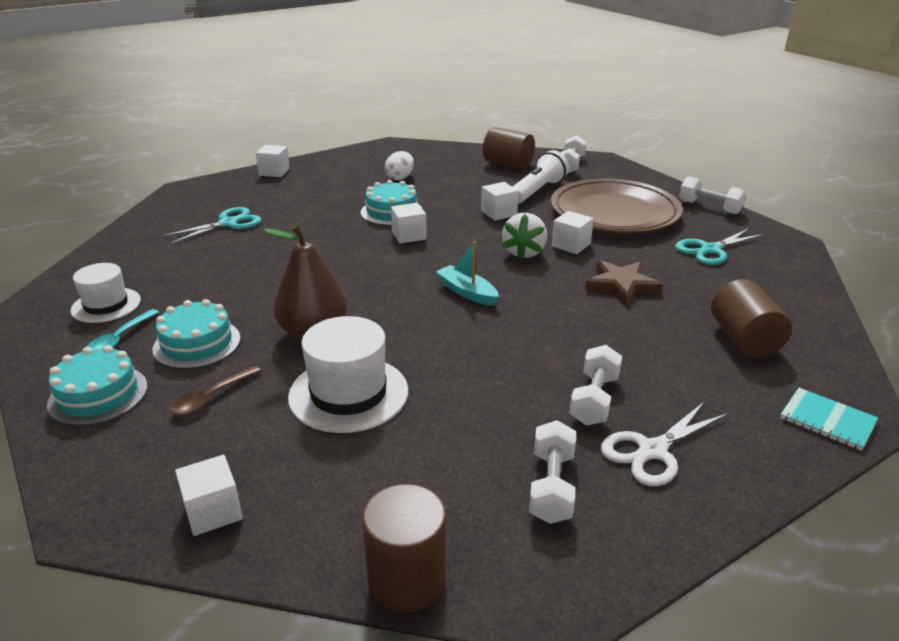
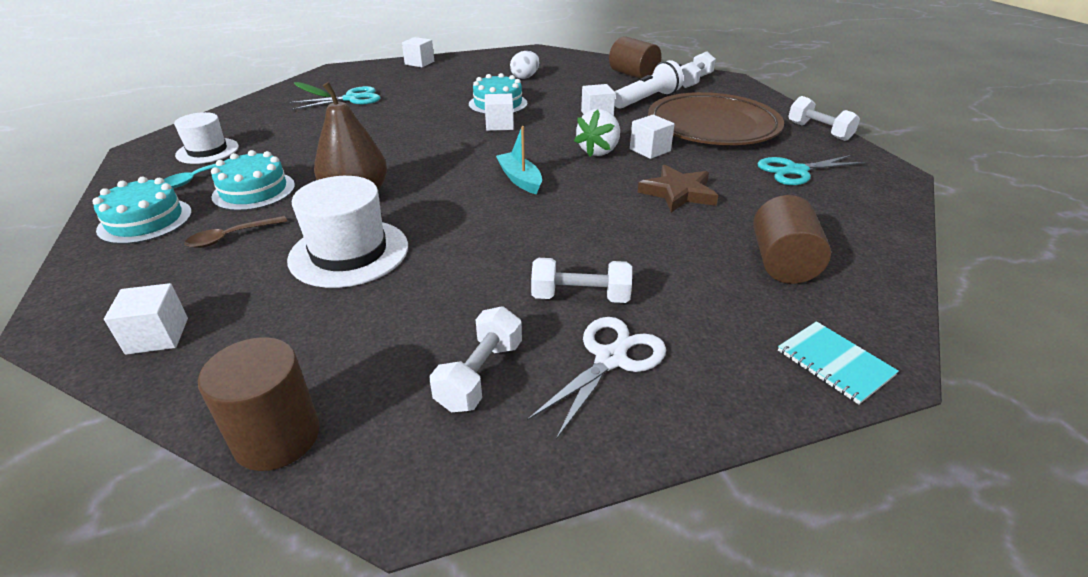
camera: 15 degrees right, 5 degrees up
white dumbbell [570,345,622,426] -> white dumbbell turned 60 degrees clockwise [531,258,632,303]
white scissors [601,402,728,486] -> white scissors turned 150 degrees clockwise [527,317,666,439]

